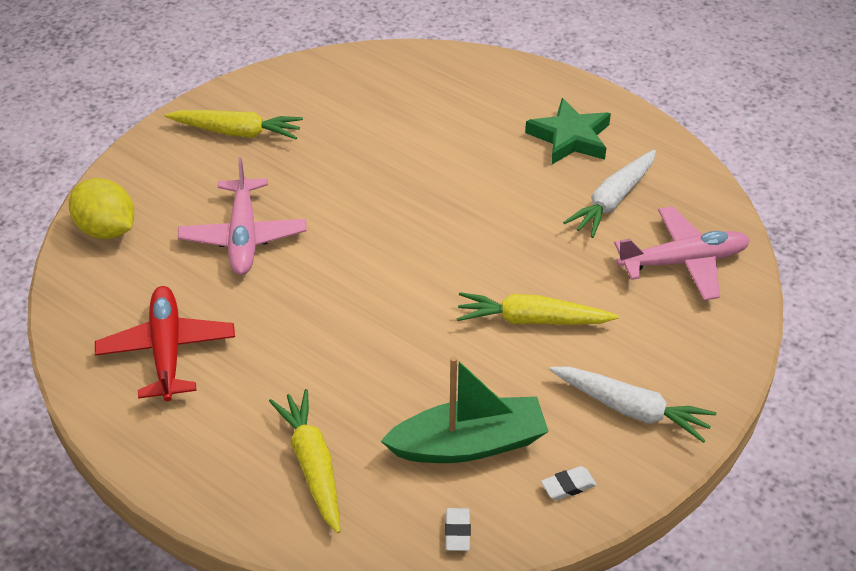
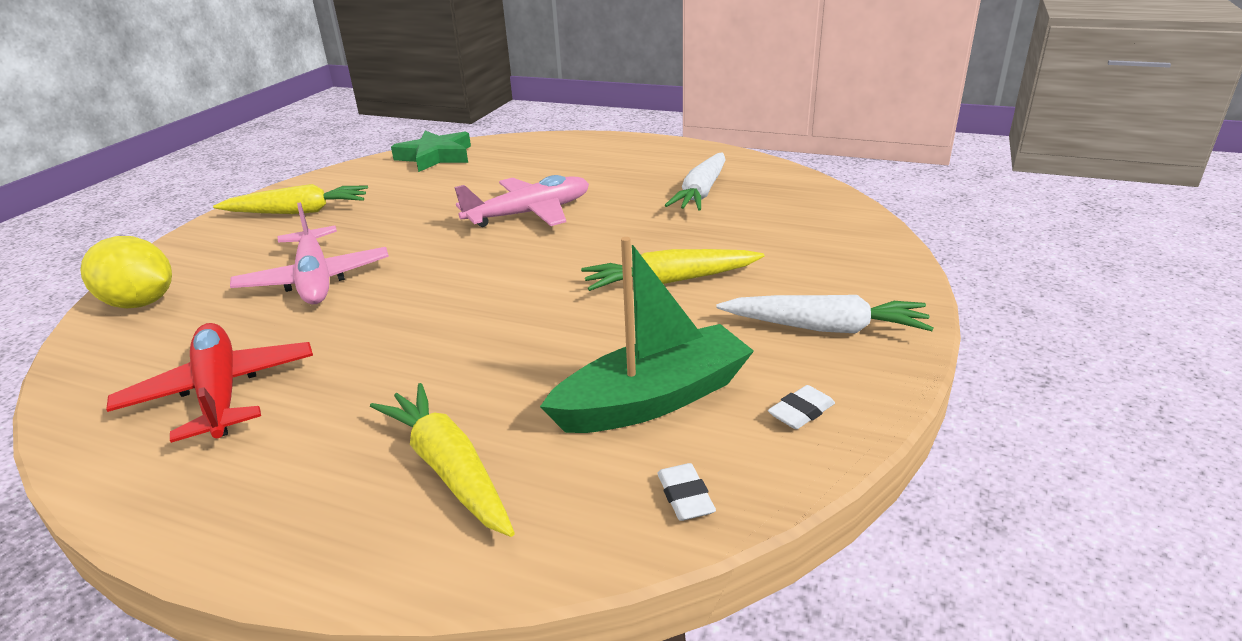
camera: 15 degrees left, 15 degrees down
green star [525,98,611,164] -> green star moved to [391,131,471,172]
pink plane [614,206,750,301] -> pink plane moved to [454,175,589,227]

